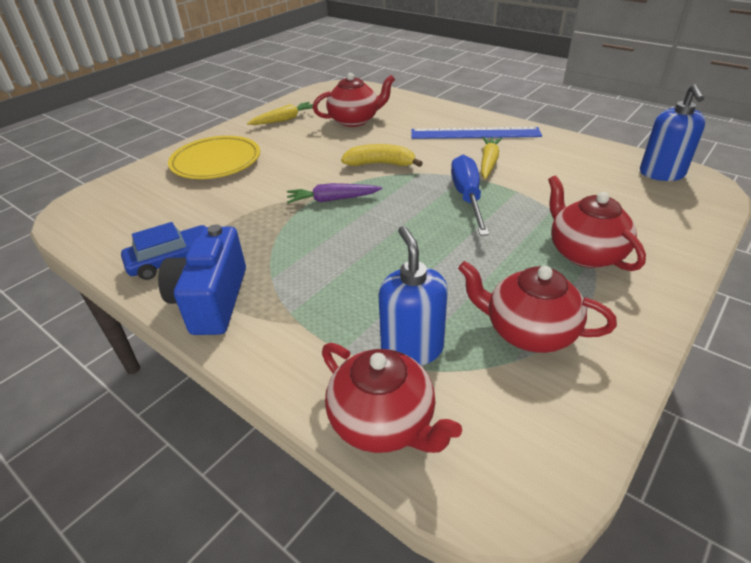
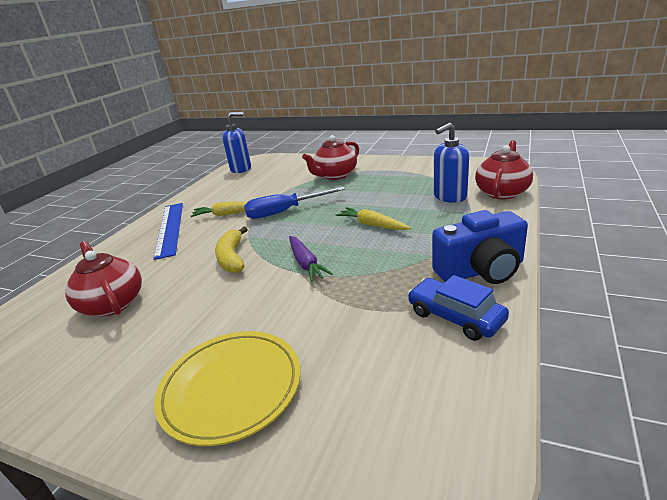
camera: 105 degrees left, 10 degrees down
yellow carrot [247,102,313,125] -> yellow carrot moved to [336,207,411,230]
red teapot [458,261,617,353] -> none

